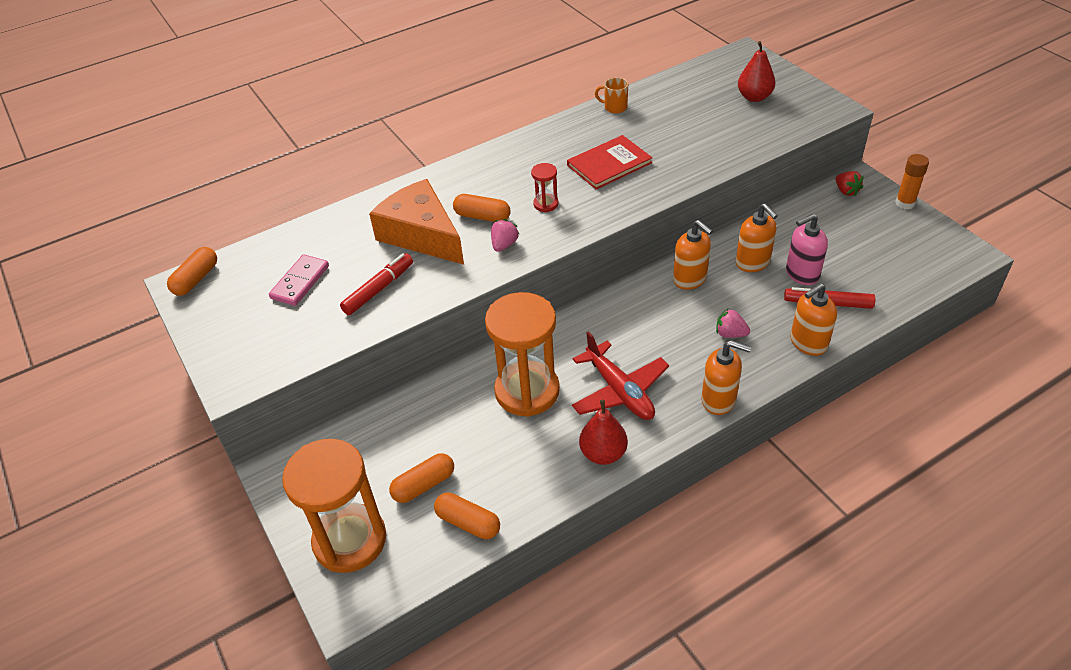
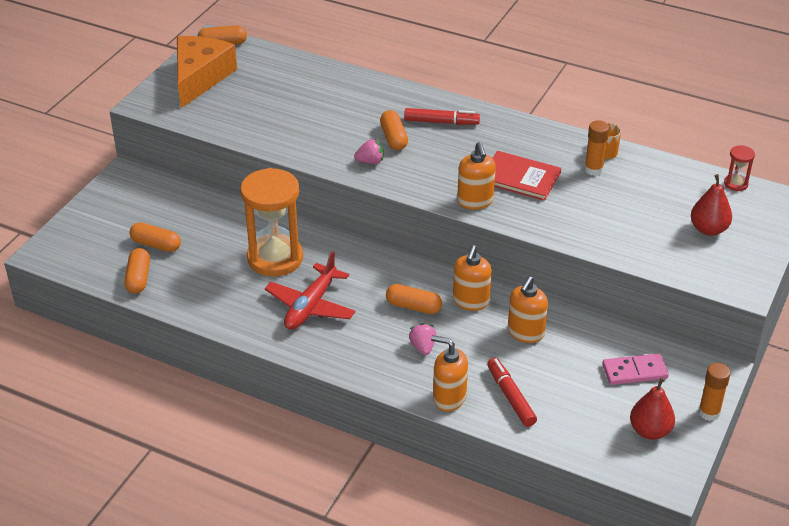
camera: 55 degrees right, 5 degrees down
pink domino [269,254,329,306] -> pink domino moved to [602,353,669,385]
orange hourglass [282,439,386,573] -> none
red marker [340,253,413,315] -> red marker moved to [404,108,480,125]
orange cheese [369,179,464,264] -> orange cheese moved to [177,36,237,108]
red hourglass [531,163,558,212] -> red hourglass moved to [724,145,755,191]
red pear [579,399,628,465] -> red pear moved to [630,378,675,440]
orange soap dispenser [701,340,751,415] -> orange soap dispenser moved to [457,142,496,210]
pink soap dispenser [786,214,828,285] -> none
red strawberry [836,171,864,197] -> none
none -> orange capsule [386,284,442,314]
none -> orange glue stick [584,120,609,176]

